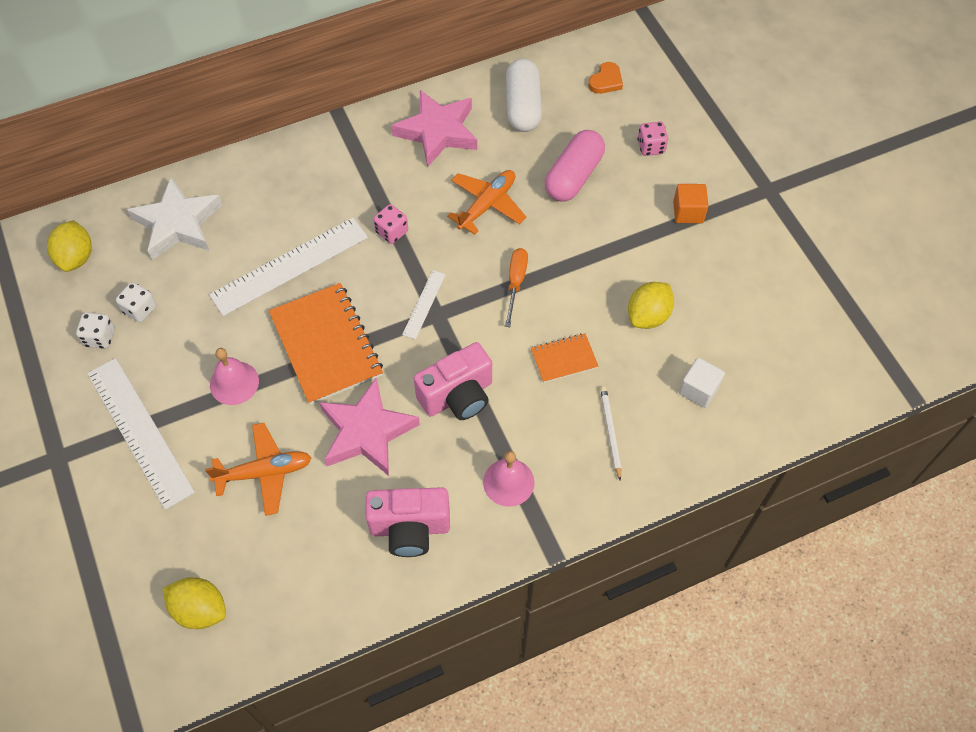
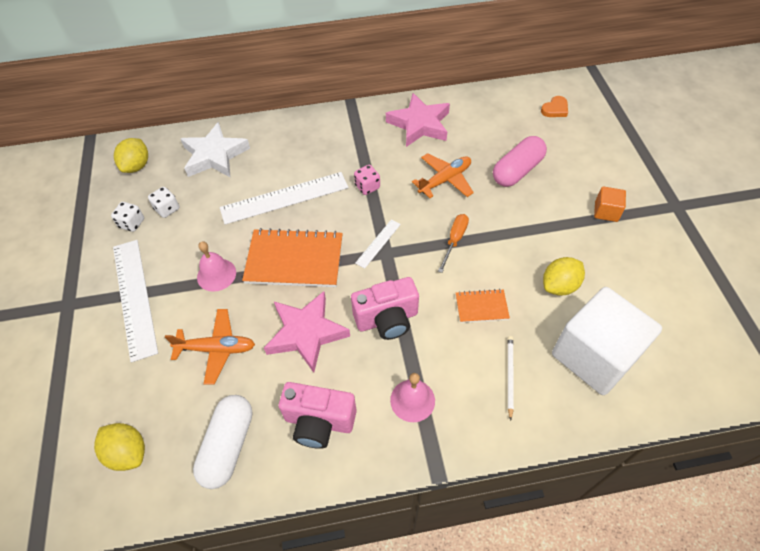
camera: 15 degrees right, 5 degrees down
orange notebook [269,283,383,405] -> orange notebook turned 75 degrees counterclockwise [242,228,343,287]
white capsule [506,59,542,132] -> white capsule moved to [193,395,253,489]
pink dice [637,122,668,156] -> none
white cube [679,358,725,408] -> white cube [552,287,662,395], size x2.33

